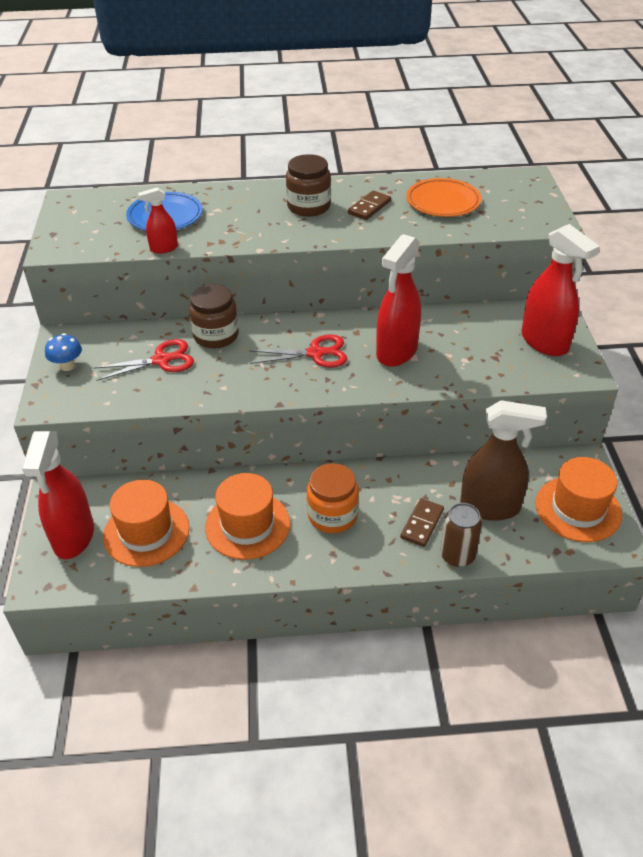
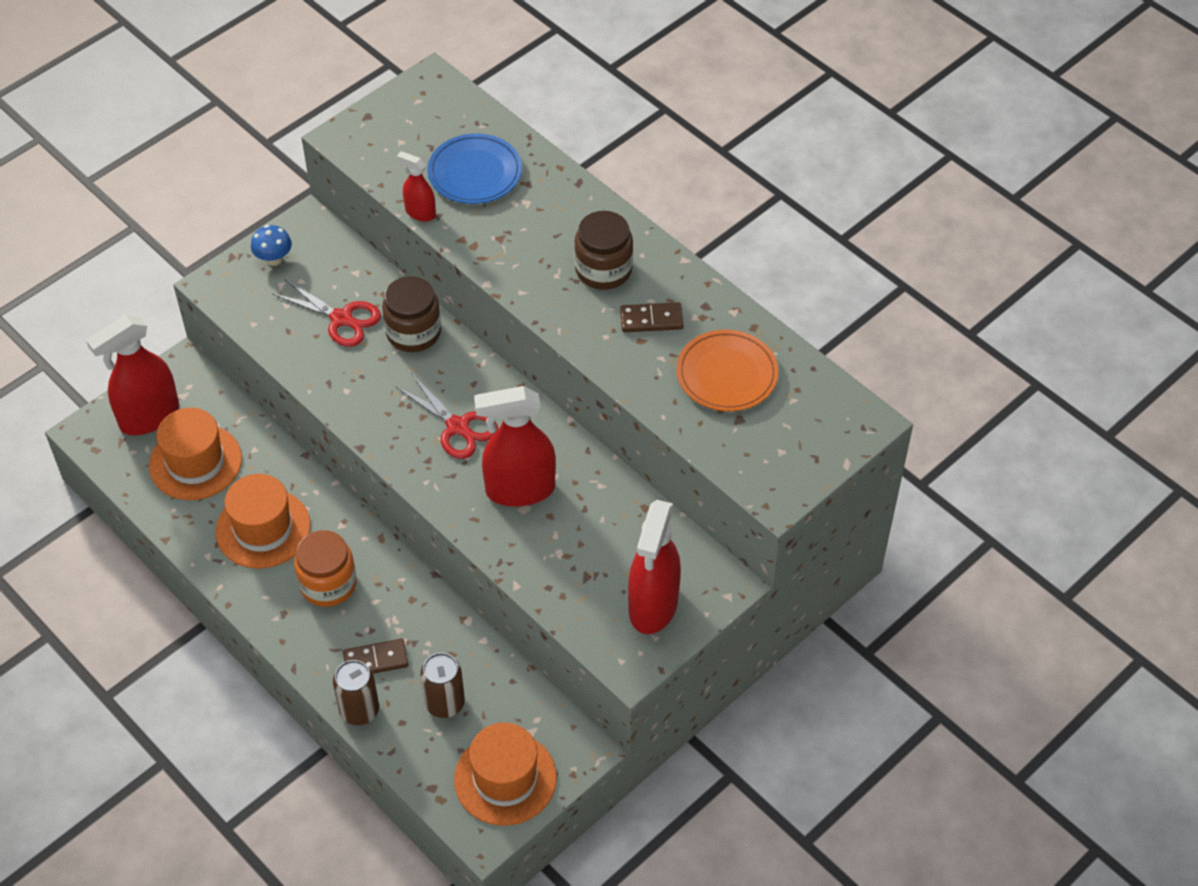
camera: 50 degrees right, 10 degrees up
brown spray bottle [460,400,547,521] -> brown can [420,653,465,718]

